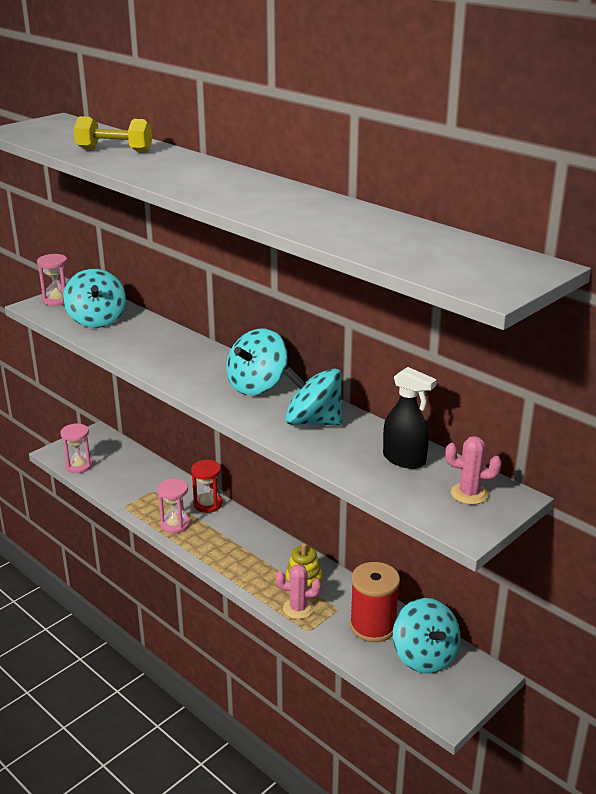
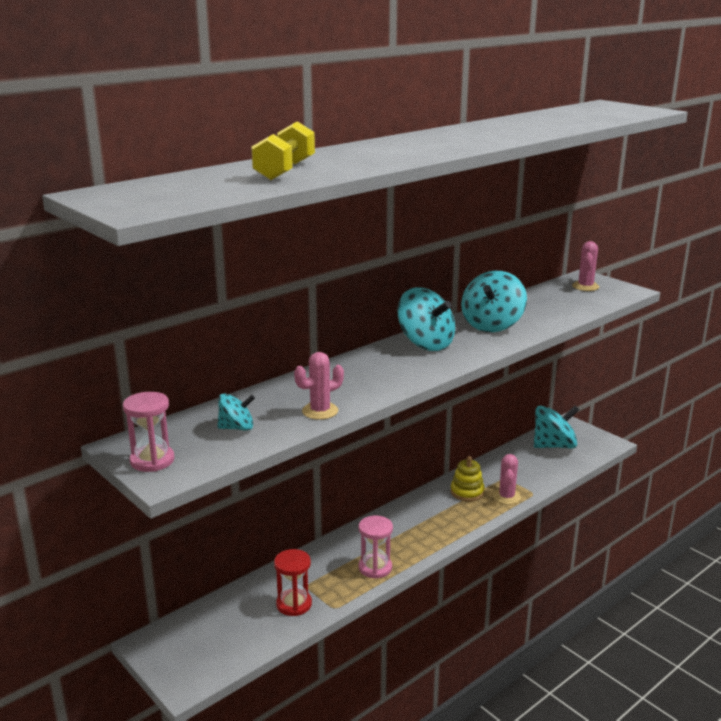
camera: 85 degrees left, 5 degrees down
pink hourglass [60,423,93,473] -> none
turquoise spinning top [63,269,126,328] -> turquoise spinning top [217,394,255,431], size x0.56
red hourglass [191,460,222,513] -> red hourglass moved to [274,549,312,616]
red spool [350,562,400,642] -> none
black spray bottle [383,367,437,469] -> none
none -> pink cactus [294,352,344,420]

